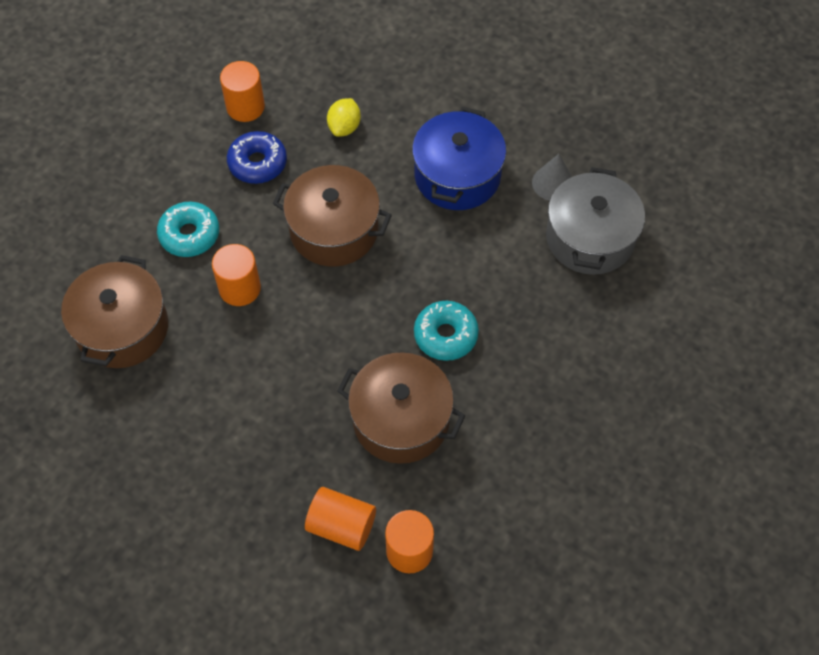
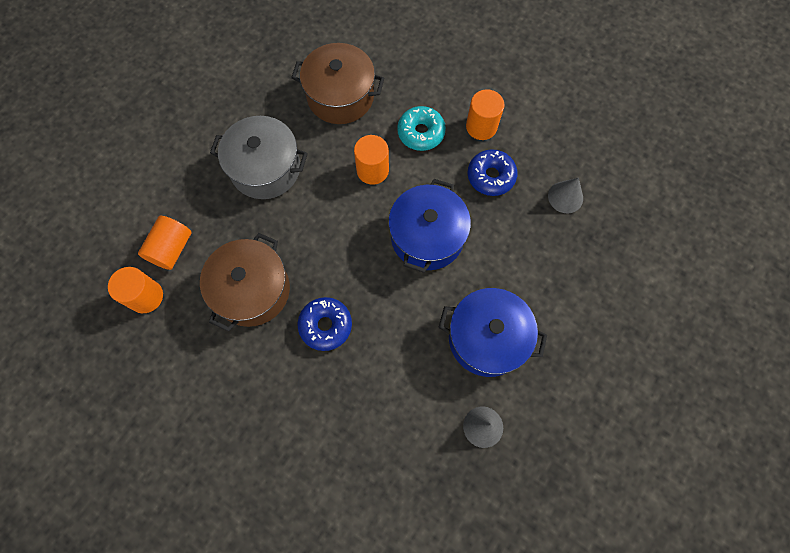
camera: 90 degrees right, 10 degrees up
orange cylinder [220,61,265,122] -> orange cylinder moved to [466,89,504,140]
brown pot [273,165,392,267] -> blue pot [388,179,471,273]
yellow lemon [327,98,361,137] -> none
turquoise donut [414,301,479,361] -> blue donut [298,297,352,351]
grey pot [546,167,645,275] -> grey pot moved to [210,116,308,199]
none -> grey cone [548,178,583,213]

